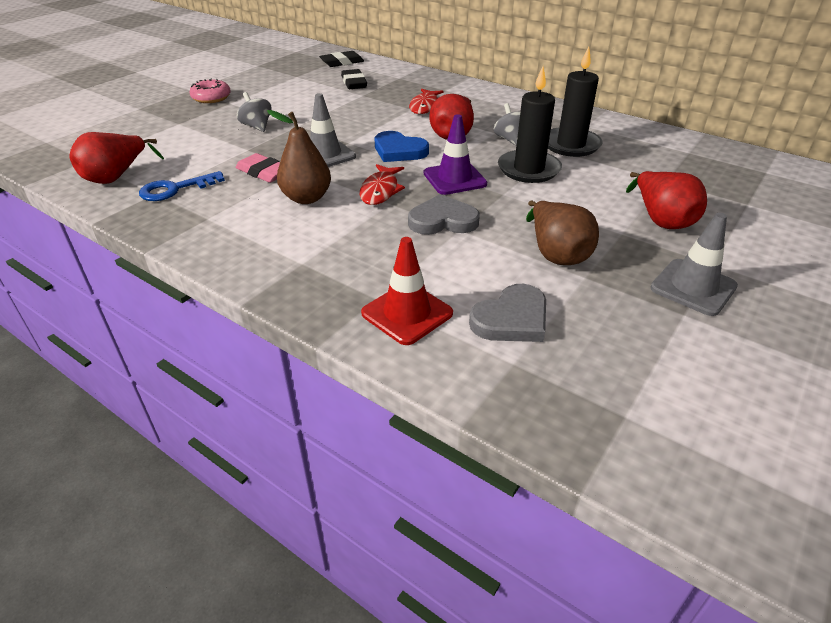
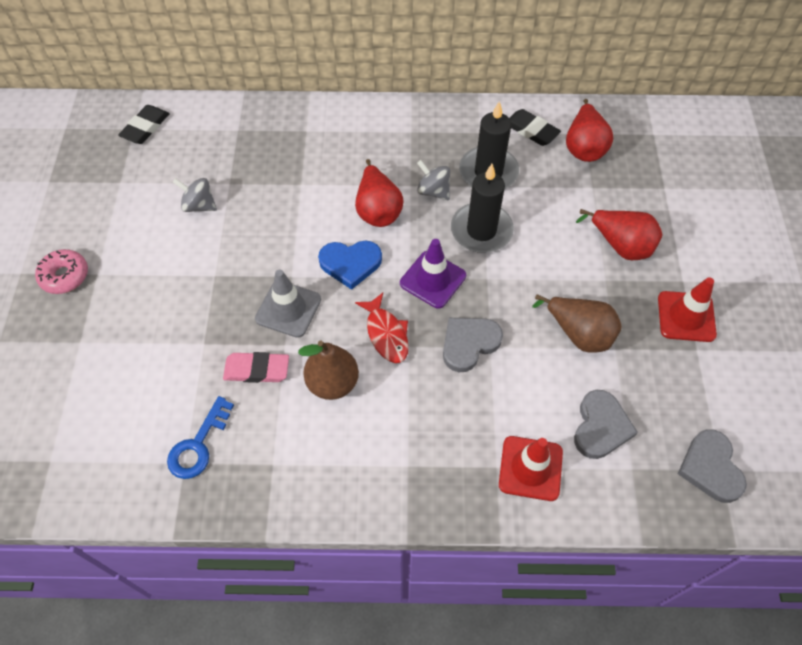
camera: 35 degrees left, 20 degrees up
red pear [69,132,164,184] -> red pear moved to [566,99,613,162]
grey spinning top [237,92,271,132] -> grey spinning top moved to [173,178,217,212]
black eraser [341,69,367,89] -> black eraser moved to [509,109,561,146]
red fish [409,89,444,114] -> none
grey traffic cone [650,213,738,316] -> red traffic cone [658,277,717,342]
none -> grey heart [678,429,747,503]

